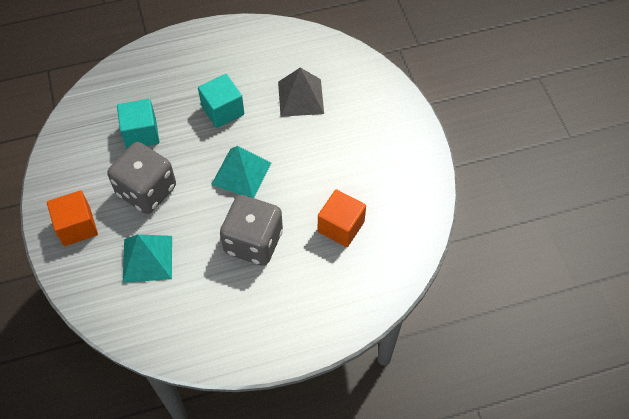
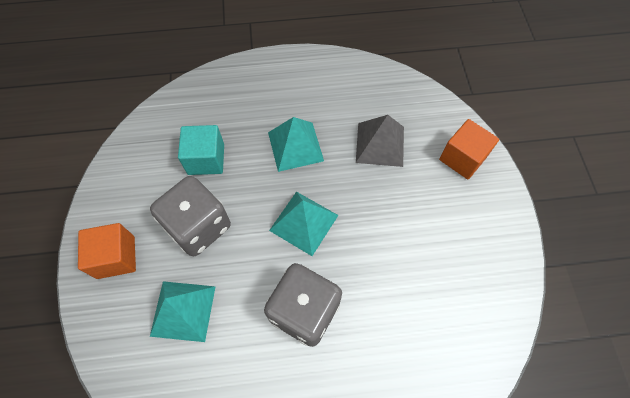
camera: 10 degrees right, 5 degrees up
turquoise cube [198,74,244,128] -> turquoise pyramid [268,117,324,172]
orange cube [318,189,366,247] -> orange cube moved to [439,119,499,179]

